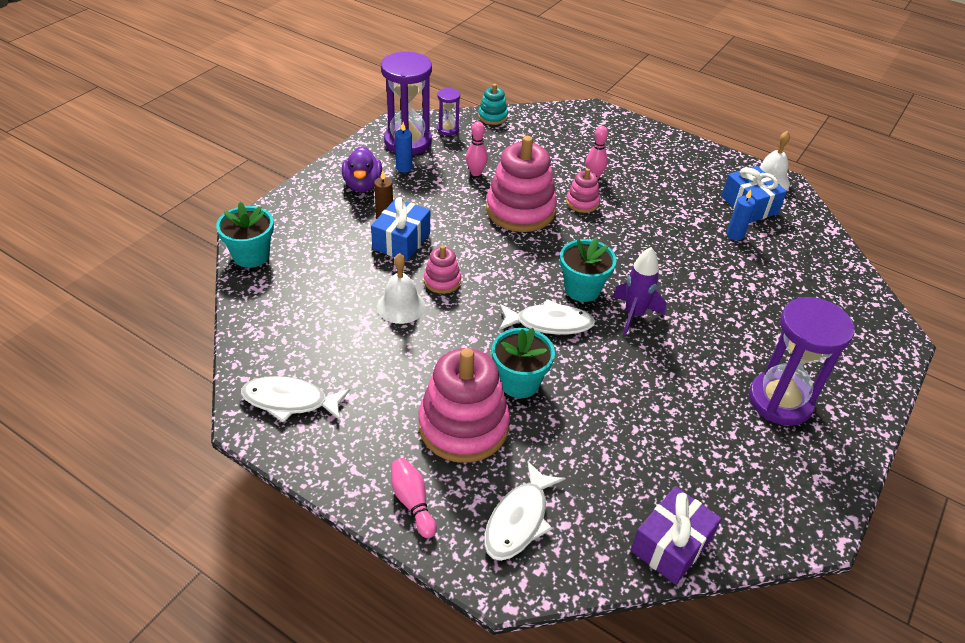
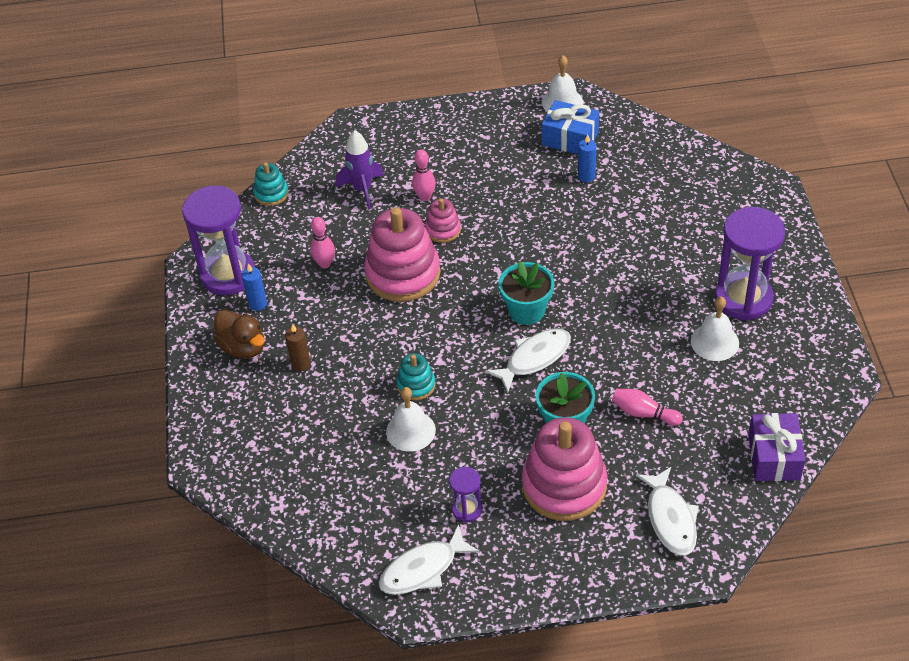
camera: 35 degrees left, 5 degrees up
turquoise flower pot [216,202,274,268] -> none
purple duck [342,146,382,192] -> brown duck [214,310,265,359]
blue gift [371,197,430,261] -> none
pink bowling pin [391,458,437,538] -> pink bowling pin moved to [612,389,683,426]
pink stacking toy [424,245,461,294] -> turquoise stacking toy [397,353,436,400]
purple hourglass [437,88,460,136] -> purple hourglass moved to [449,467,482,523]
purple rocket [613,247,666,336] -> purple rocket moved to [336,130,384,210]
none -> white bell [691,297,739,361]

